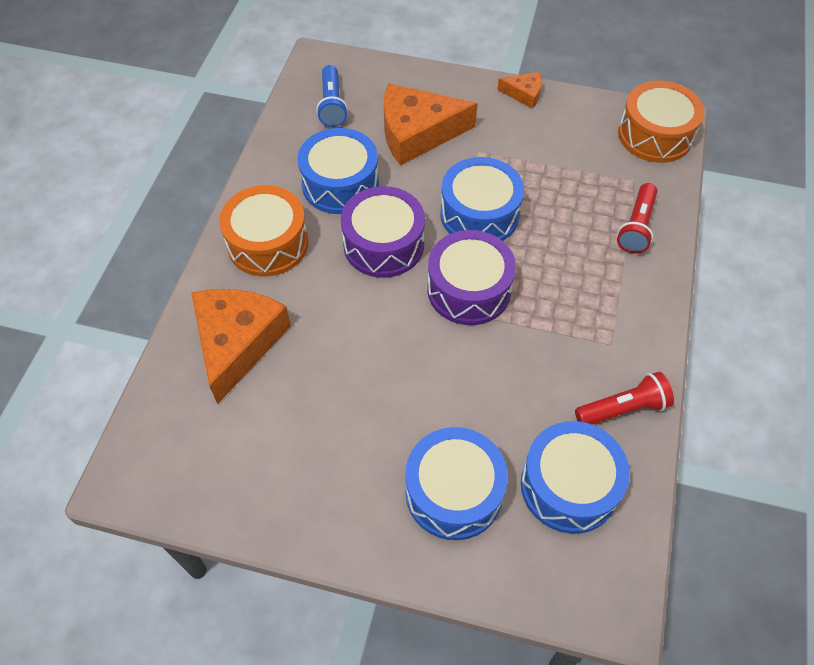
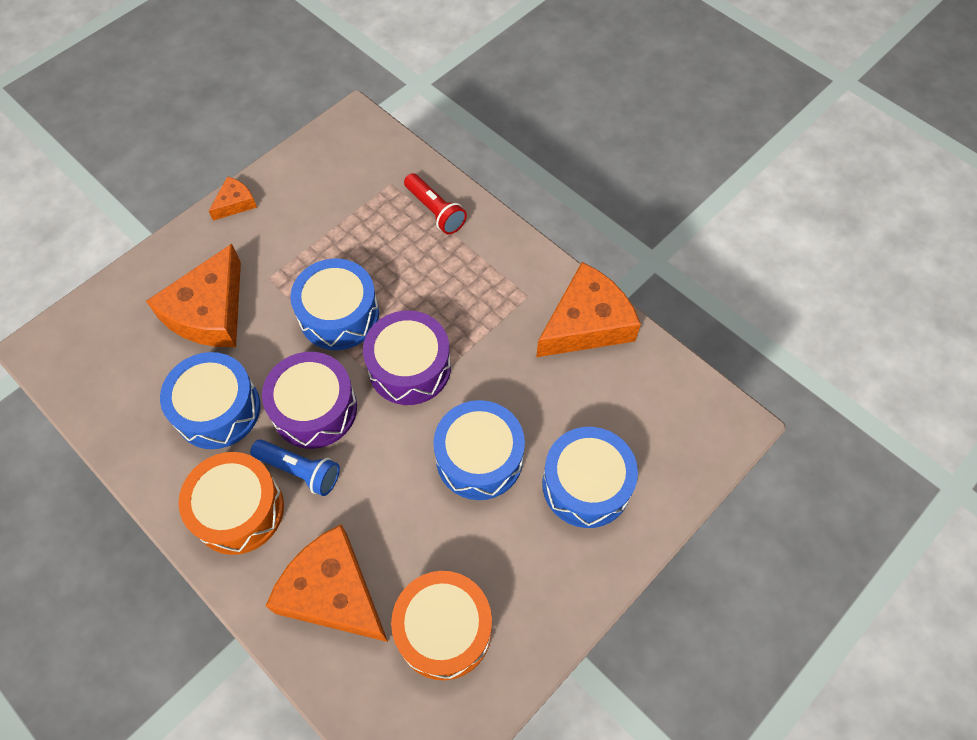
camera: 60 degrees left, 5 degrees up
blue flashlight [316,65,348,127] -> blue flashlight moved to [250,439,340,496]
blue drum [521,421,630,534] -> blue drum moved to [433,400,525,500]
red flashlight [575,372,674,425] -> orange cheese [536,262,641,357]
orange drum [618,80,705,163] -> orange drum moved to [391,571,492,680]

